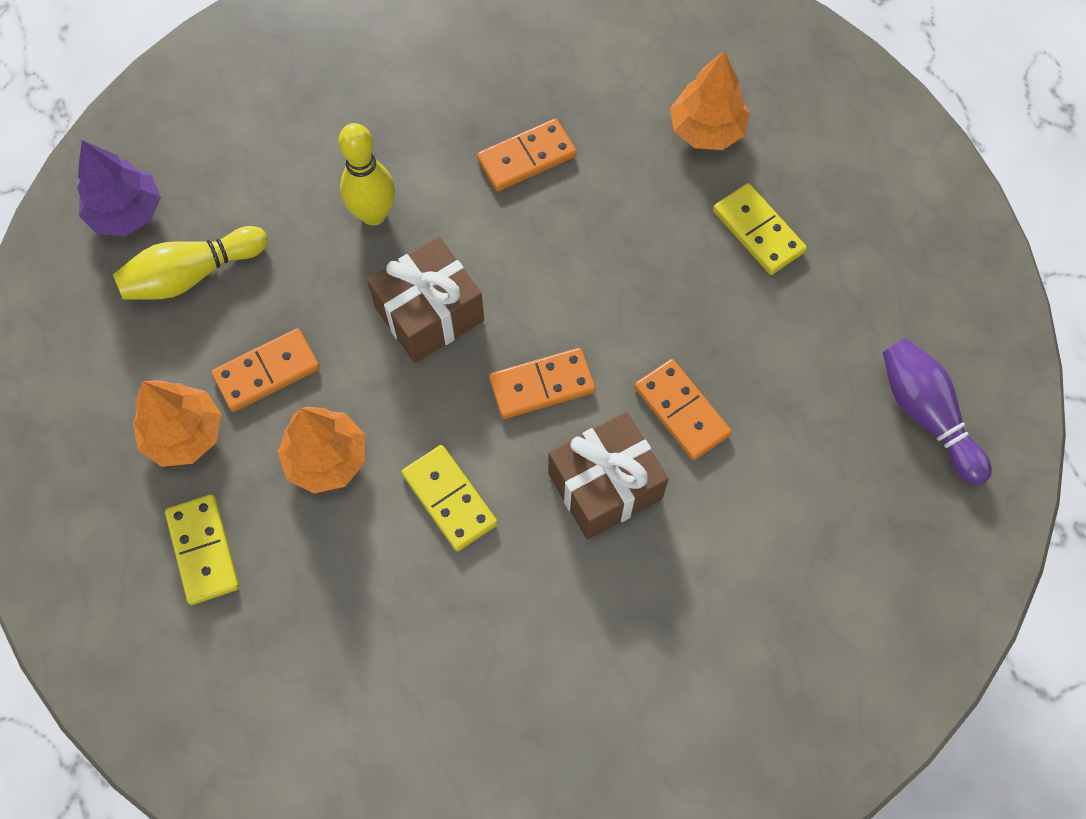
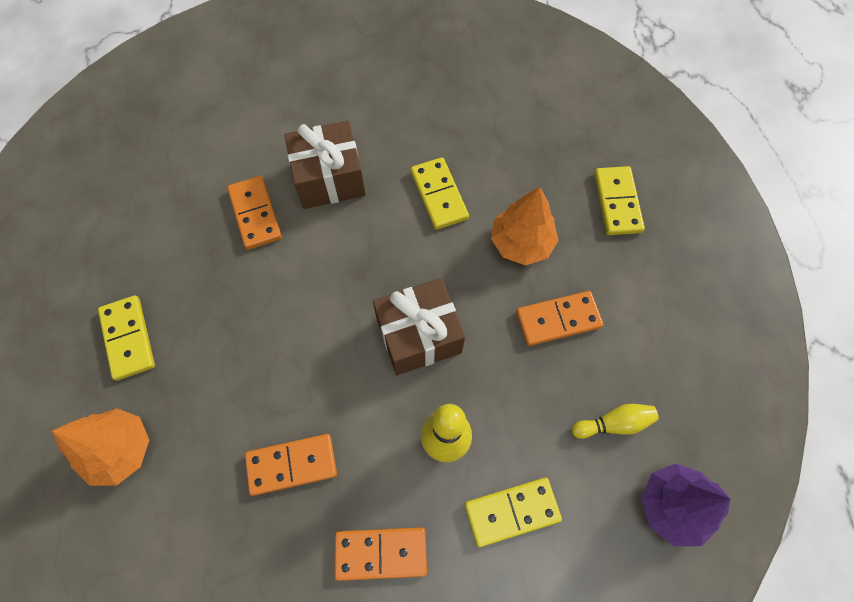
camera: 165 degrees left, 0 degrees up
yellow bowling pin [113,226,268,300] -> yellow bowling pin [571,404,659,439], size x0.62
orange tree [133,380,221,467] -> none
orange domino [489,348,595,419] -> orange domino moved to [334,527,427,581]
purple bowling pin [883,338,992,485] -> none
none -> yellow domino [465,477,562,547]

